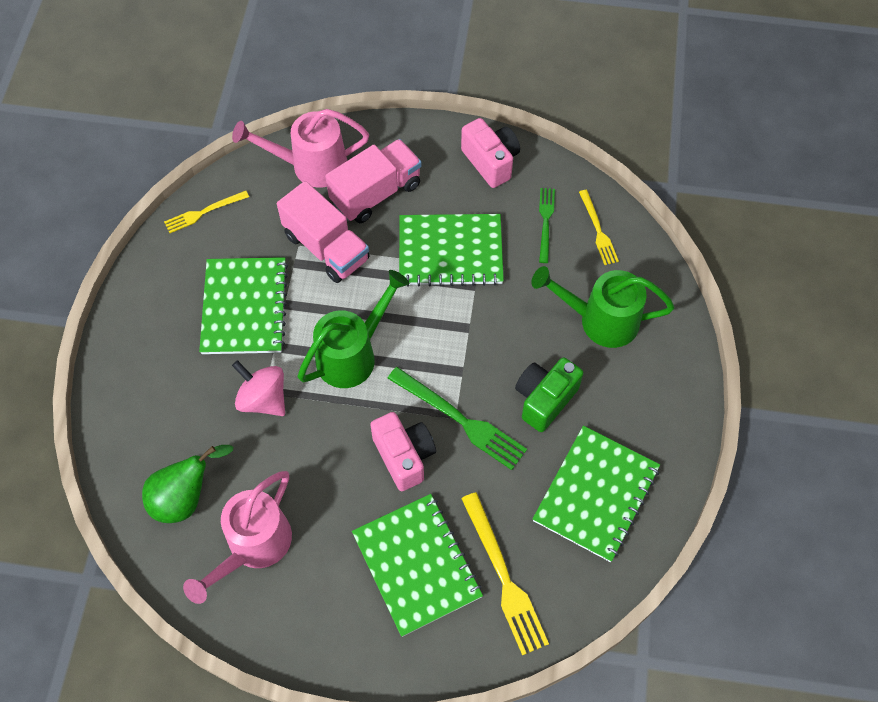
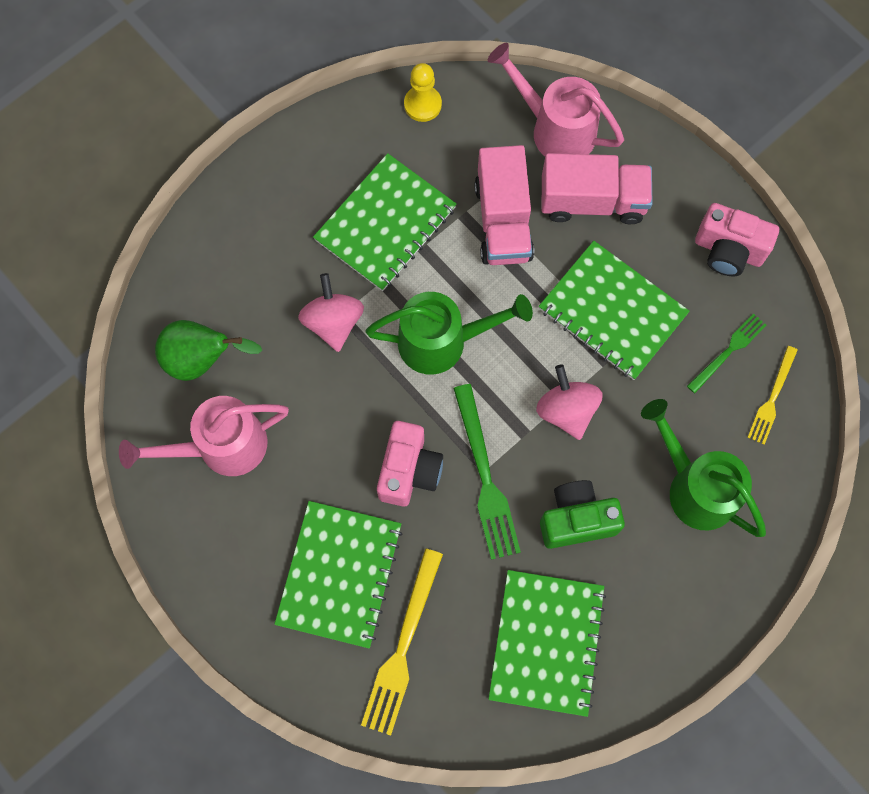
camera: 40 degrees right, 10 degrees up
yellow fork [164,191,249,233] -> yellow pawn [404,63,442,122]
pink camera [461,118,520,188] -> pink camera turned 105 degrees clockwise [695,203,779,277]
green notebook [532,426,660,562] -> green notebook turned 60 degrees counterclockwise [489,570,606,717]
none -> pink spinning top [536,364,603,440]

